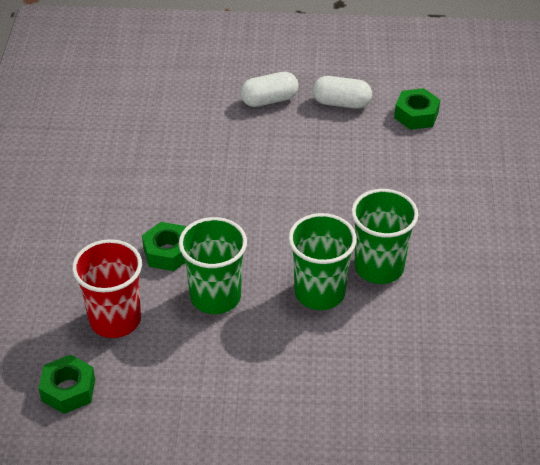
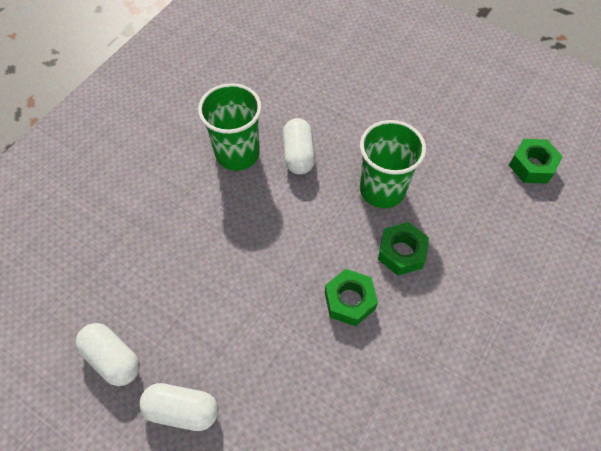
camera: 150 degrees left, 15 degrees up
red cup [72,239,142,338] -> none
green cup [288,213,357,310] -> white capsule [283,118,315,175]
green nut [394,88,440,130] -> green nut moved to [325,269,378,326]

